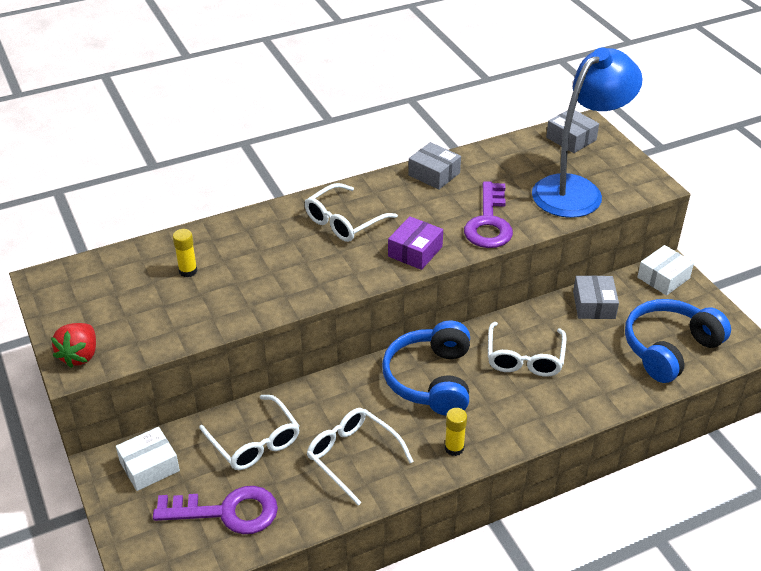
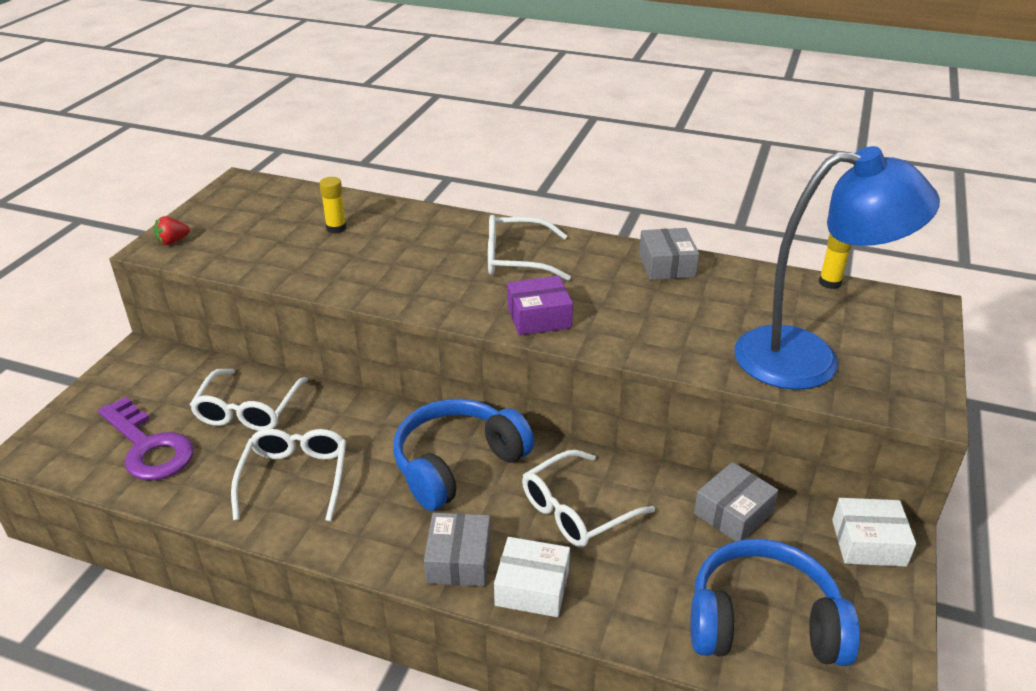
camera: 45 degrees right, 5 degrees down
red strawberry [51,323,96,368] -> red strawberry [154,216,190,245], size x0.64
white box [116,427,180,491] -> white box moved to [494,537,570,617]
yellow glue stick [445,408,467,456] -> yellow glue stick moved to [819,234,852,289]
purple key [464,181,513,248] -> none
grey box [546,110,599,153] -> grey box moved to [424,513,491,586]

